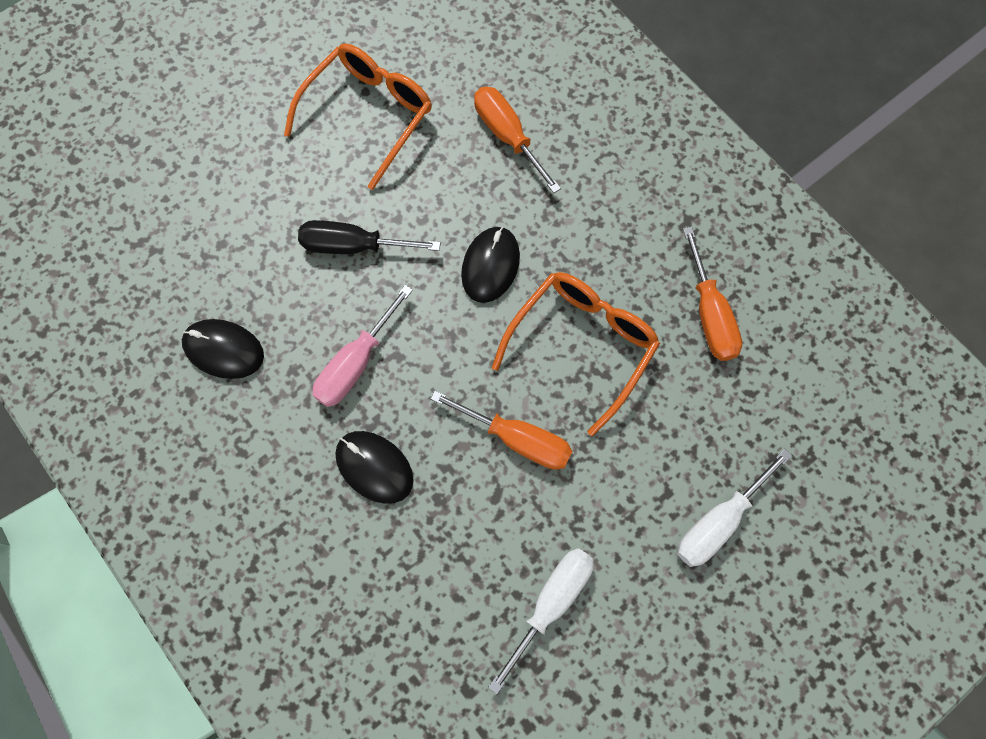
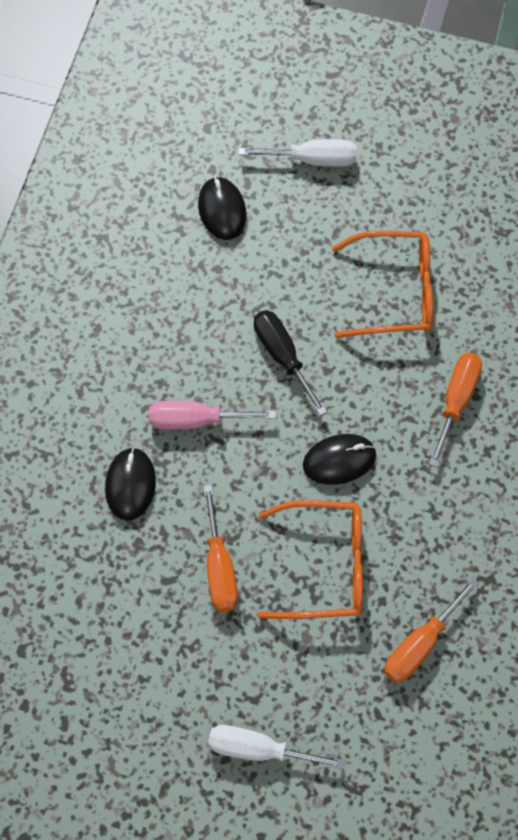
camera: 55 degrees right, 5 degrees down
black mouse [182,319,264,379] -> black mouse moved to [198,177,247,240]
white screwdriver [488,548,594,694] -> white screwdriver moved to [238,139,357,167]

